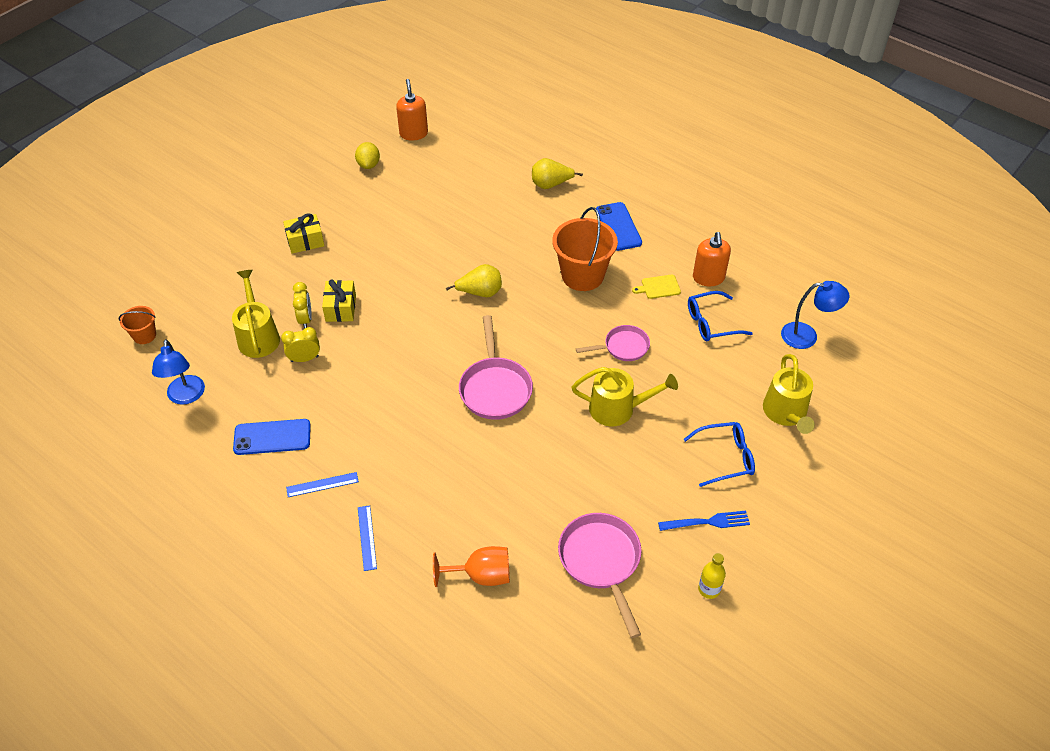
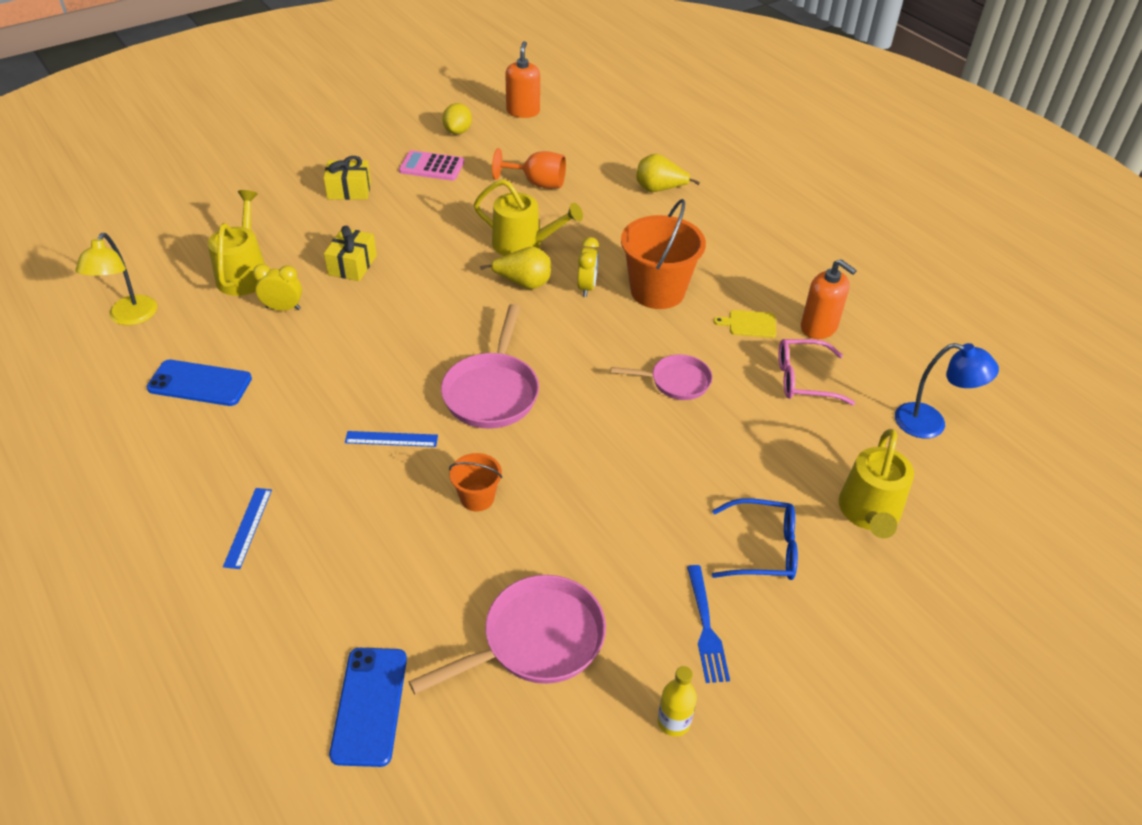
camera: 15 degrees right, 5 degrees down
orange bucket [119,306,156,344] -> orange bucket moved to [449,453,502,511]
blue lamp [152,339,205,405] -> yellow lamp [75,233,157,325]
blue ruler [286,472,359,497] -> blue ruler moved to [345,431,438,447]
yellow clock [293,282,312,329] -> yellow clock moved to [577,237,599,297]
orange goblet [433,546,510,587] -> orange goblet moved to [492,148,566,188]
pink pan [558,513,641,638] -> pink pan turned 60 degrees clockwise [408,575,606,694]
yellow watering can [572,367,678,426] -> yellow watering can moved to [474,179,583,256]
blue phone [596,202,642,251] -> blue phone moved to [329,648,407,767]
blue fork [658,511,750,531] -> blue fork turned 75 degrees clockwise [687,565,730,683]
blue glasses [688,291,753,342] -> pink glasses [778,339,855,405]
orange soap dispenser [693,232,731,286] -> orange soap dispenser turned 60 degrees counterclockwise [801,259,857,339]
none -> pink calculator [399,150,464,181]

